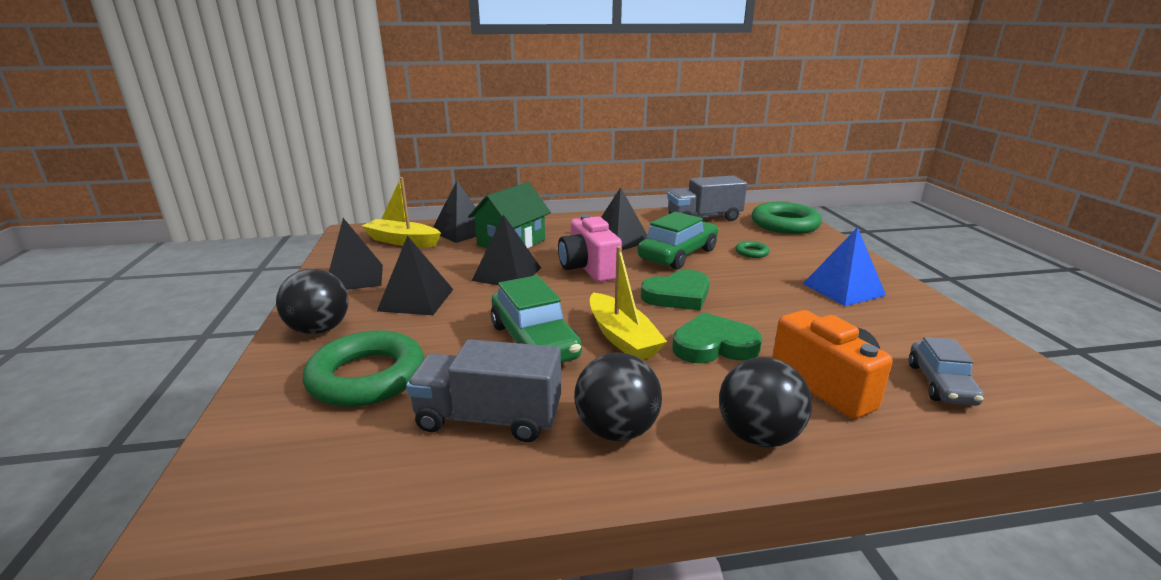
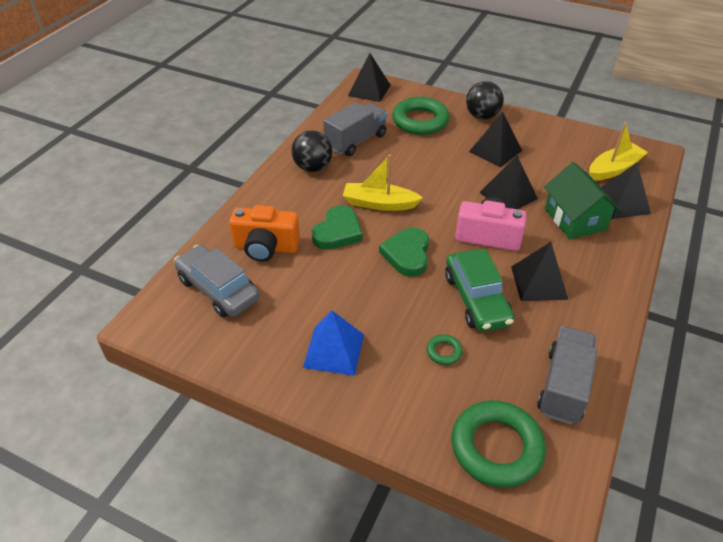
camera: 125 degrees right, 20 degrees up
black pyramid [329,218,383,290] -> black pyramid moved to [348,53,390,102]
green car [491,275,582,363] -> none
black ball [719,357,812,448] -> none
grey car [909,337,984,406] -> grey car [174,245,260,318], size x1.60

